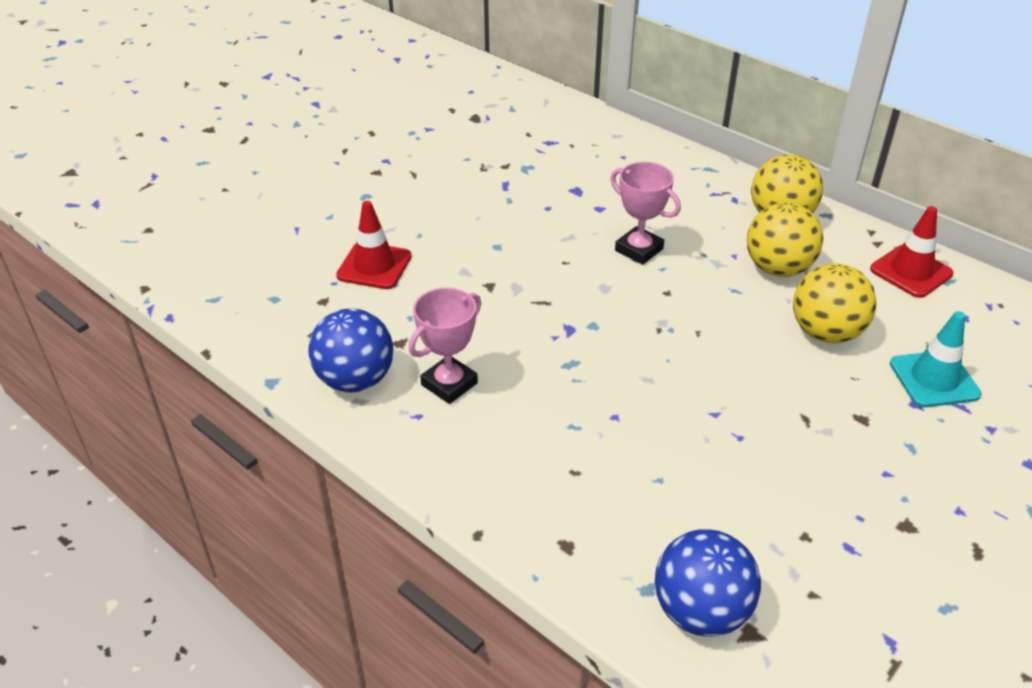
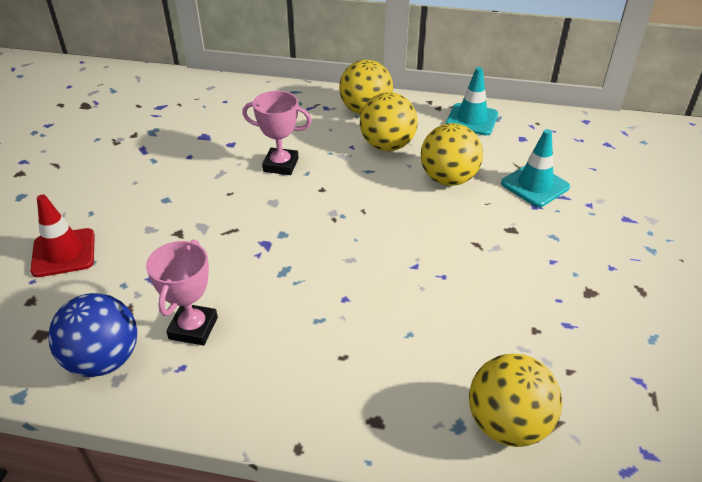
camera: 30 degrees left, 0 degrees up
blue ball [655,529,761,637] -> yellow ball [469,354,562,447]
red traffic cone [870,206,953,298] -> turquoise traffic cone [446,67,498,135]

